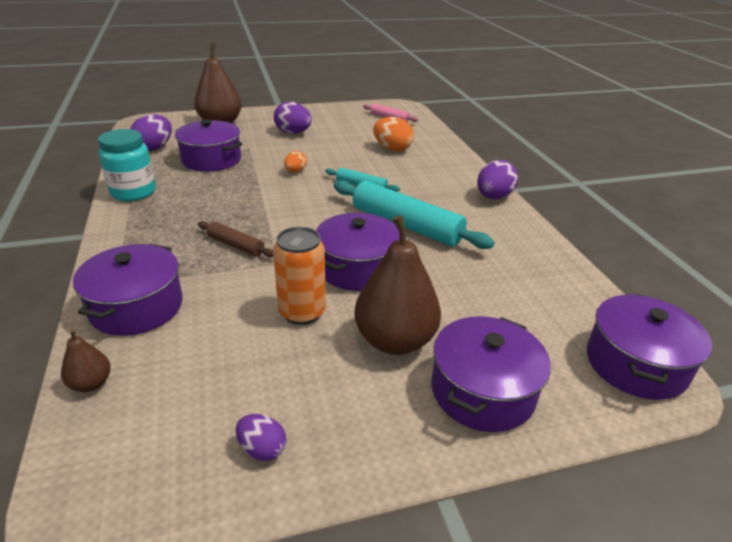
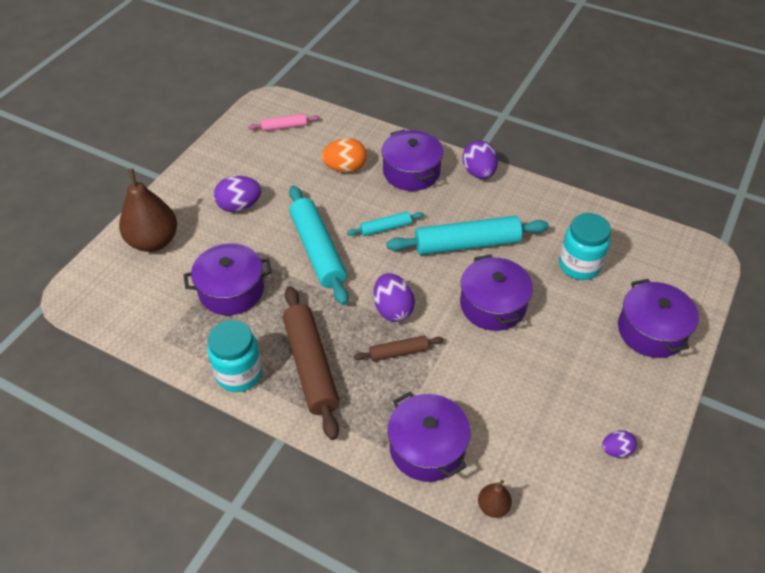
camera: 45 degrees left, 15 degrees up
purple egg [130,114,172,151] -> purple egg moved to [373,273,415,322]
orange can [273,227,326,325] -> none
orange egg [284,151,307,173] -> turquoise rolling pin [289,186,348,305]
brown pear [354,215,441,355] -> none
purple pot [587,294,712,400] -> purple pot moved to [381,129,443,191]
none -> brown rolling pin [283,286,340,440]
none -> turquoise jar [559,213,611,280]

